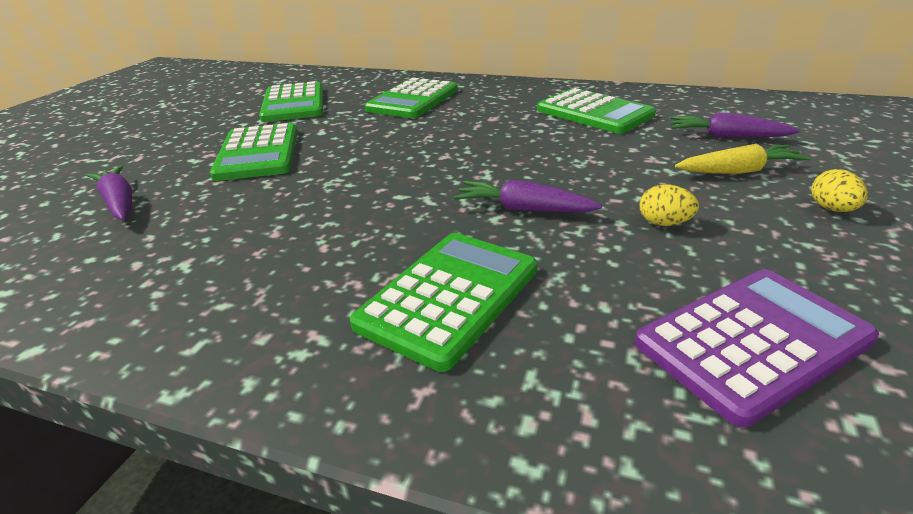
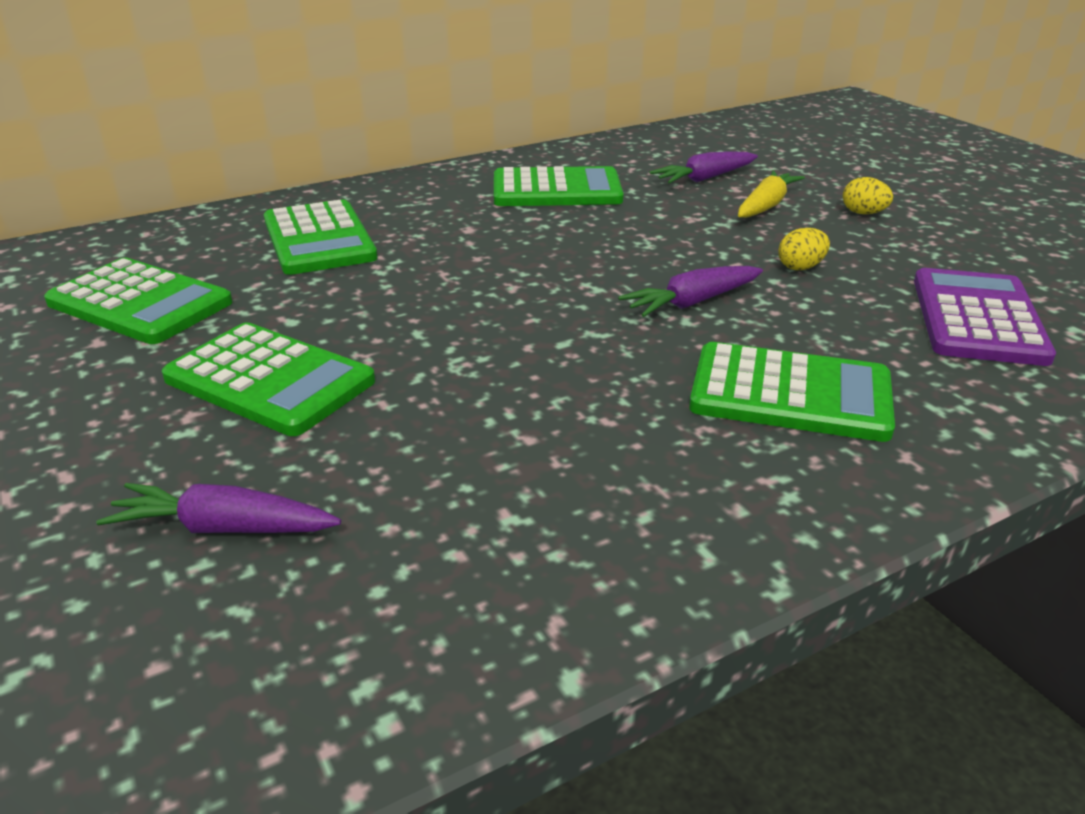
camera: 50 degrees left, 0 degrees up
green calculator [350,233,537,372] -> green calculator turned 120 degrees clockwise [689,342,895,442]

